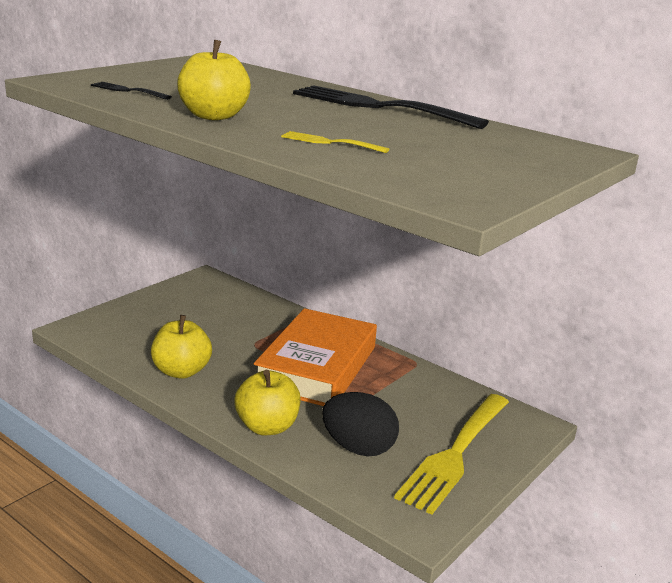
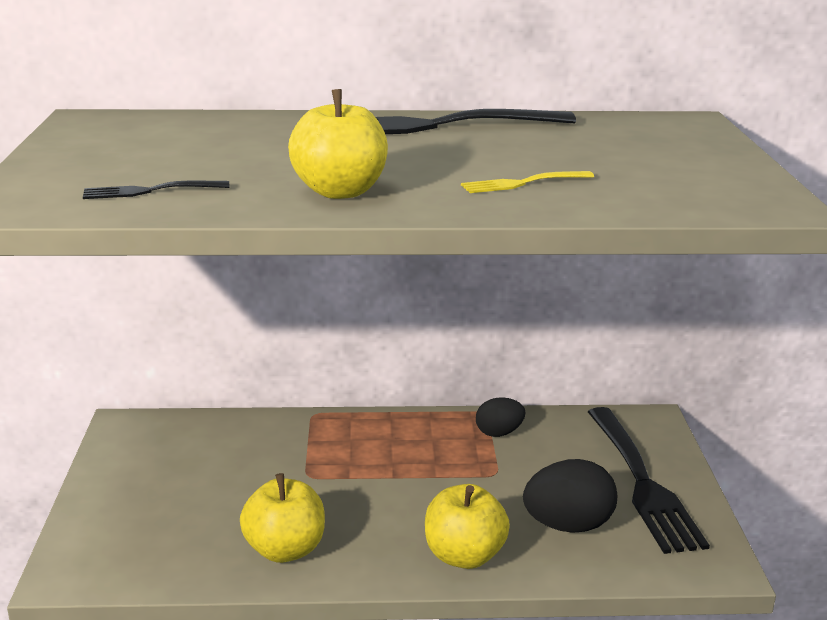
camera: 40 degrees left, 0 degrees up
orange book [254,308,377,406] -> none
yellow fork [394,394,509,515] -> black fork [588,407,710,554]
none -> black egg [476,397,525,437]

